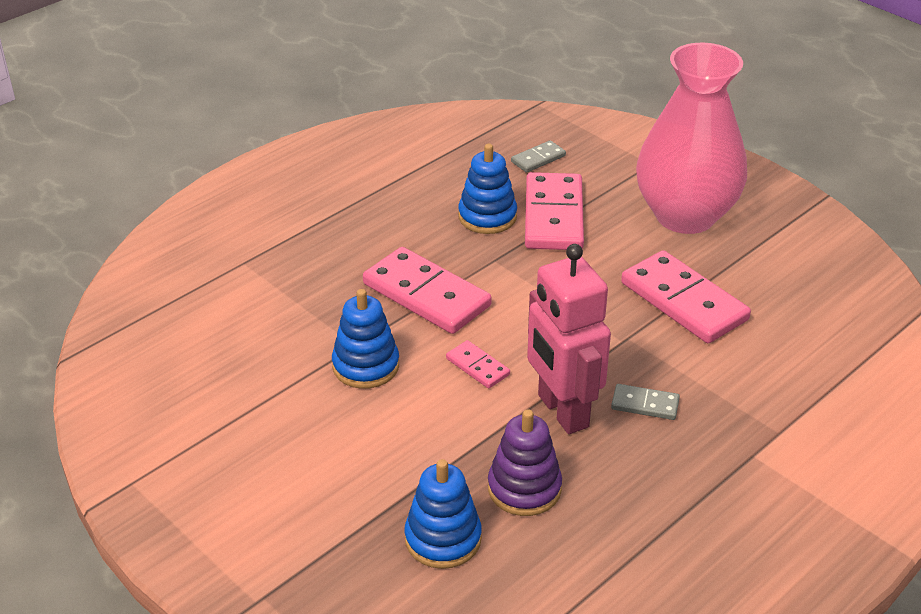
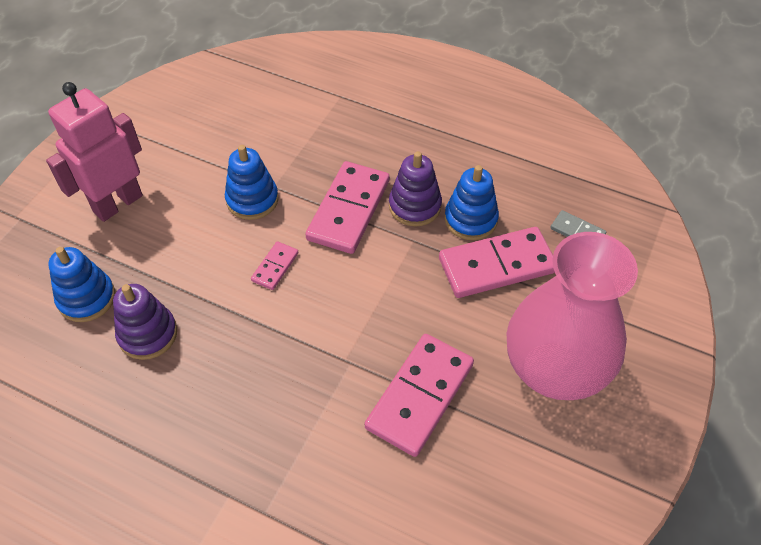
camera: 70 degrees right, 15 degrees up
pink robot [527,244,611,434] -> pink robot moved to [46,82,143,222]
grey domino [611,384,680,420] -> none
none -> purple stacking toy [389,151,442,227]

